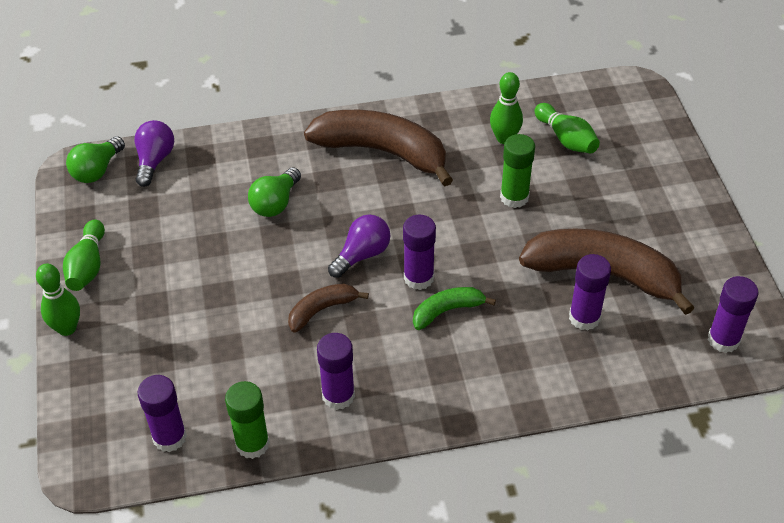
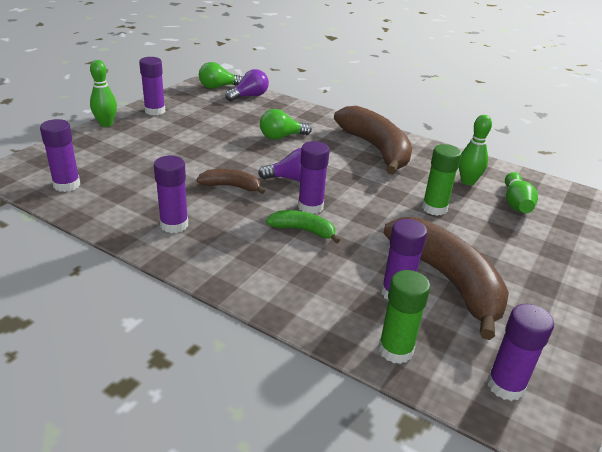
camera: 40 degrees right, 15 degrees down
green bowling pin [63,220,105,291] -> purple glue stick [139,57,166,116]
green glue stick [225,381,270,459] -> green glue stick moved to [379,270,430,364]

